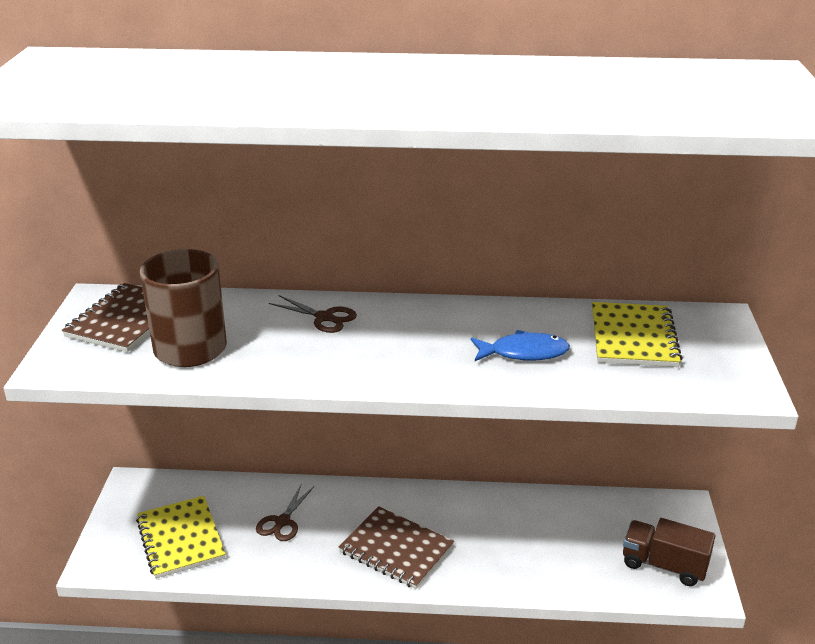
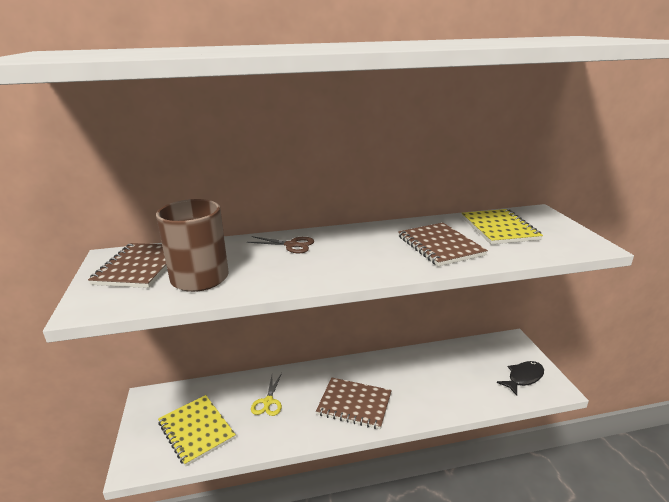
camera: 15 degrees left, 5 degrees down
brown scissors [256,485,314,541] -> yellow scissors [251,373,282,416]
blue fish [471,330,570,361] -> brown notebook [398,223,488,266]
brown truck [623,518,716,586] -> black fish [497,361,544,396]

